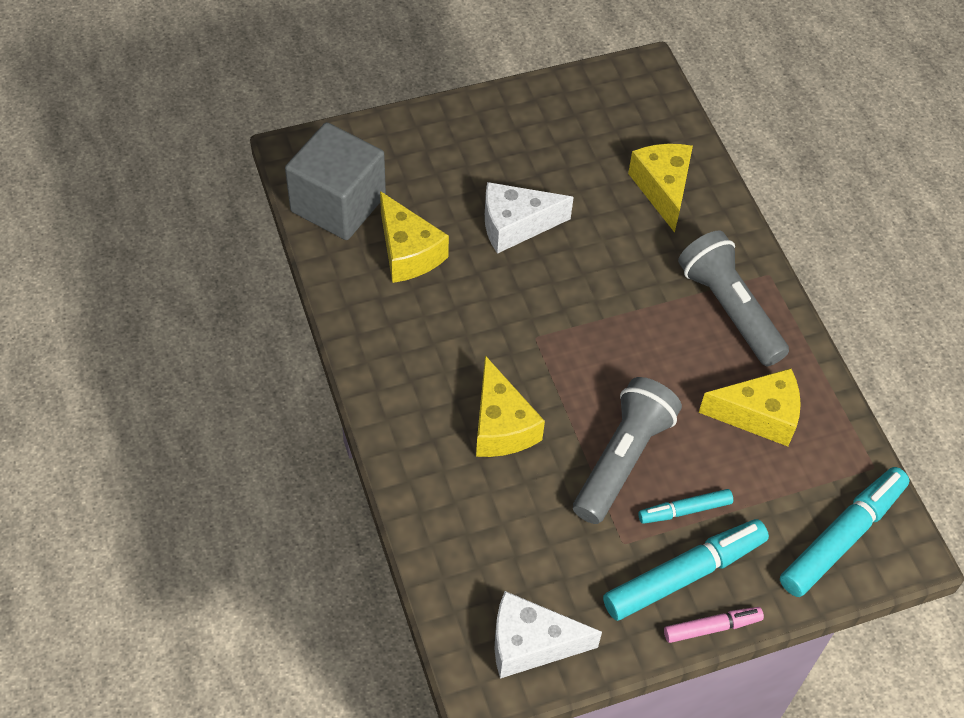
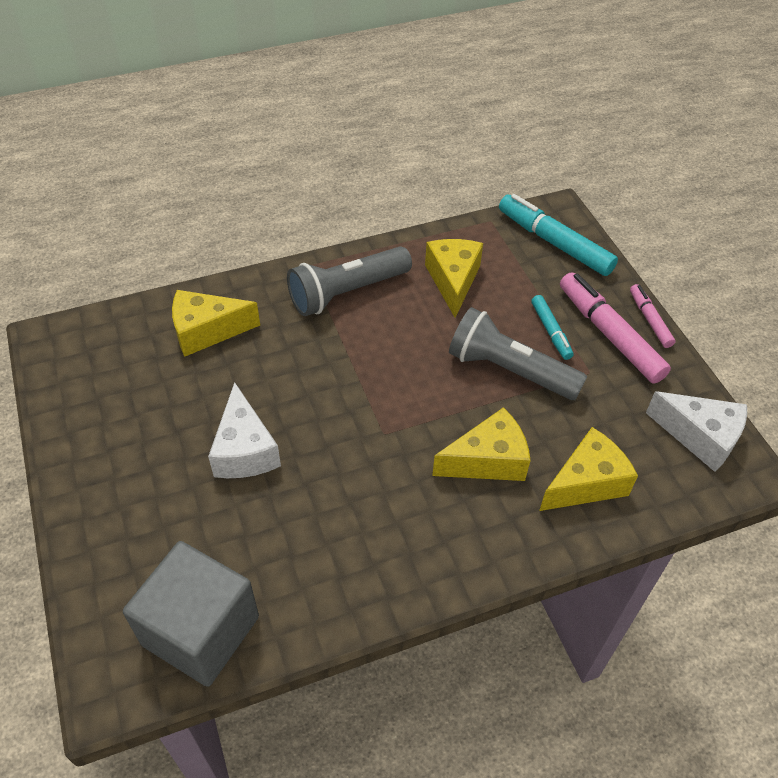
camera: 90 degrees left, 5 degrees down
yellow cheese [380,191,449,283] -> yellow cheese moved to [539,427,638,511]
white cheese [495,591,602,679] -> white cheese turned 60 degrees counterclockwise [646,391,747,472]
turquoise marker [603,519,769,621] -> pink marker [560,272,671,384]

